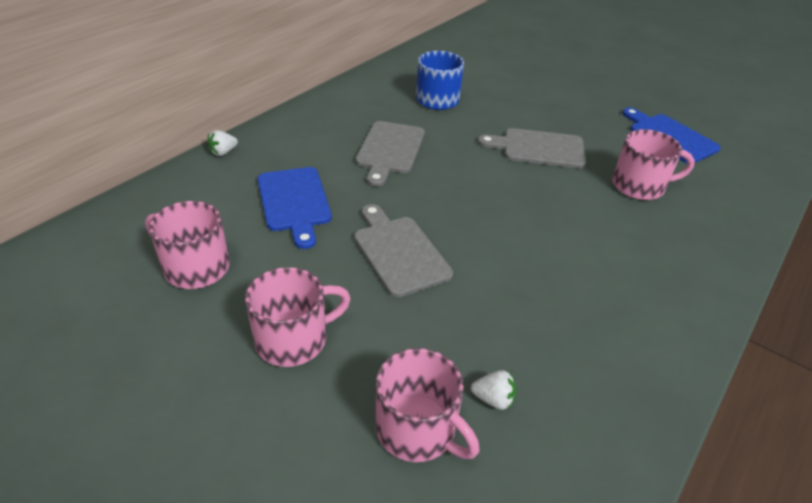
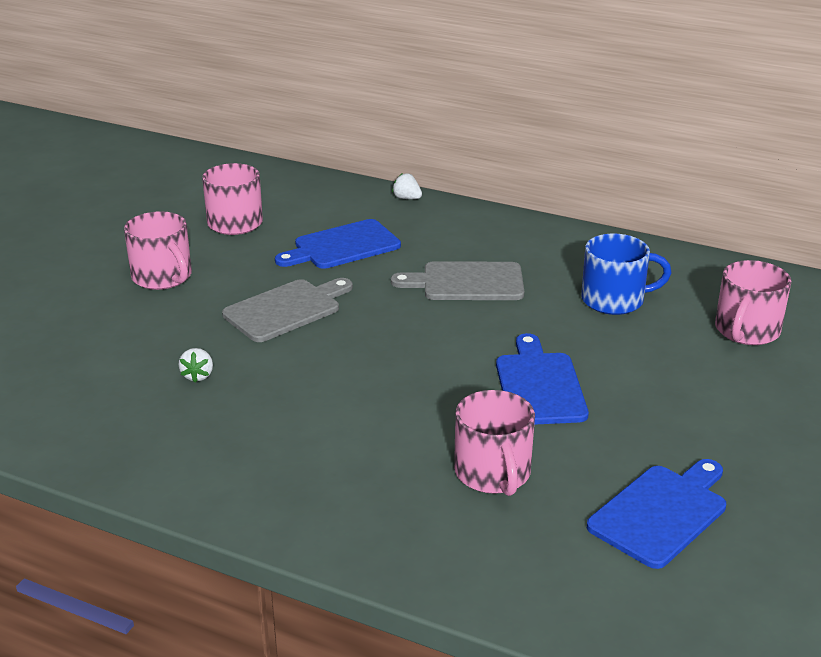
camera: 80 degrees right, 10 degrees down
pink mug [376,348,479,462] -> pink mug moved to [715,260,791,345]
white strawberry [471,370,516,410] -> white strawberry moved to [179,348,213,383]
grey cutting board [478,128,586,168] -> blue cutting board [496,333,589,425]

